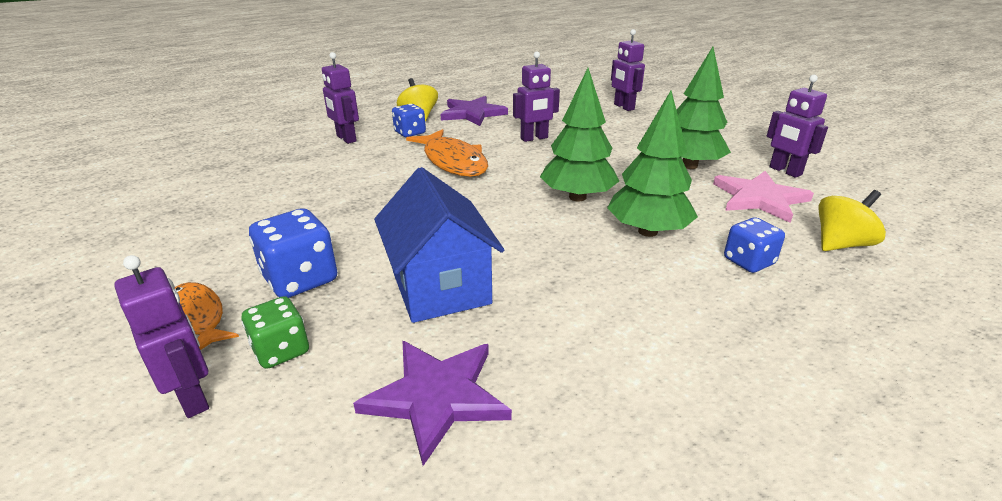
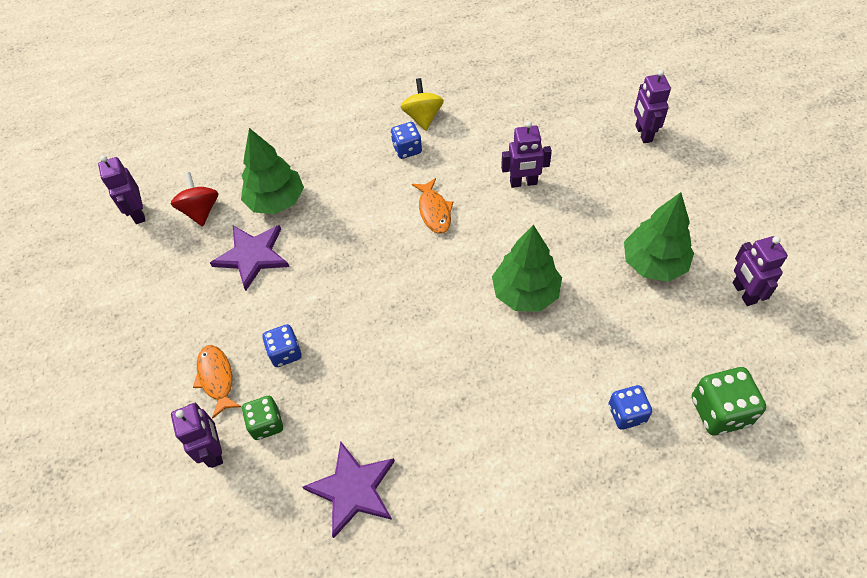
camera: 20 degrees right, 25 degrees up
blue dice [249,208,337,298] -> blue dice [262,324,302,367], size x0.65
purple robot [322,52,359,144] -> purple robot moved to [98,155,146,224]
blue house [374,167,504,323] -> none
orange fish [406,129,488,177] -> orange fish [412,178,453,234], size x0.63
purple star [440,96,508,126] -> purple star moved to [210,225,289,291]
green tree [607,91,698,237] -> green tree moved to [241,128,304,214]
pink star [713,171,814,223] -> none
yellow spinning top [818,190,886,251] -> green dice [692,367,766,435]
none -> red spinning top [171,172,218,227]

